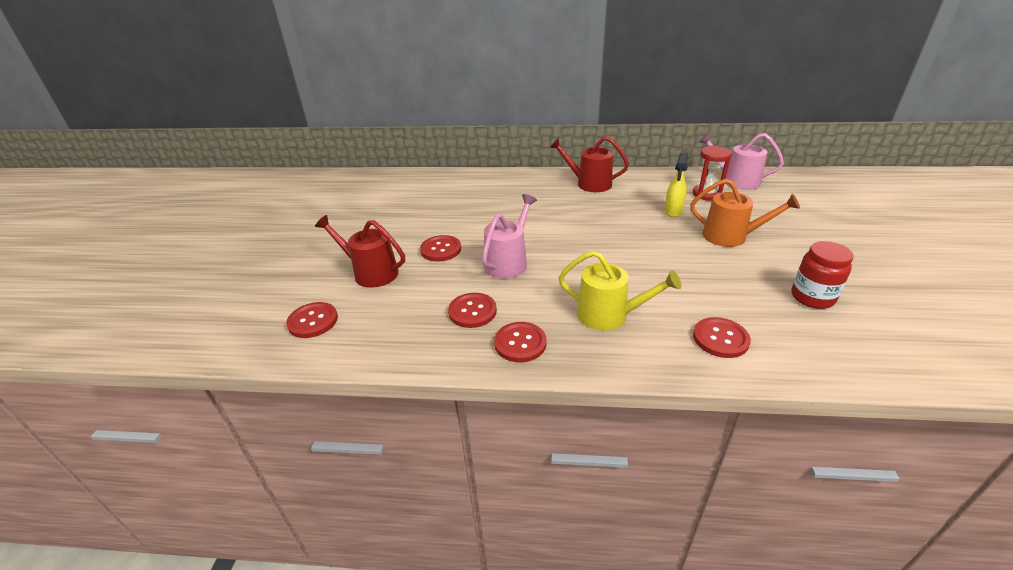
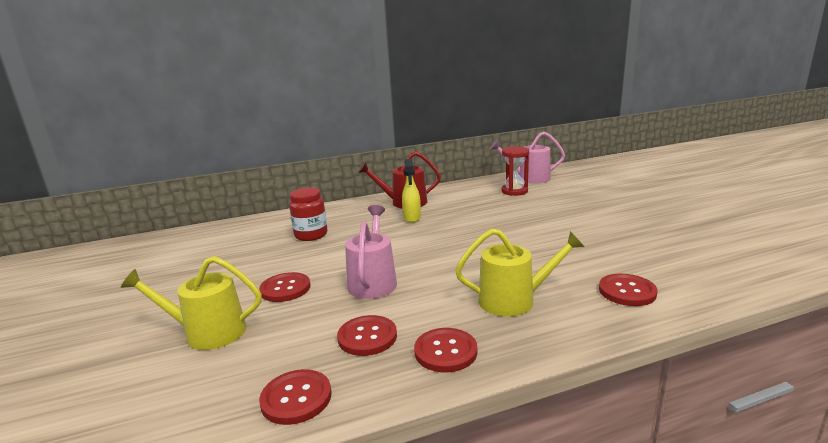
camera: 25 degrees left, 15 degrees down
red button [286,302,338,338] -> red button moved to [259,369,331,425]
red watering can [315,215,405,288] -> yellow watering can [121,256,262,350]
yellow spray bottle [664,153,688,217] -> yellow spray bottle moved to [402,159,421,223]
orange watering can [690,179,800,247] -> none
red jar [791,241,854,309] -> red jar moved to [289,187,328,241]

